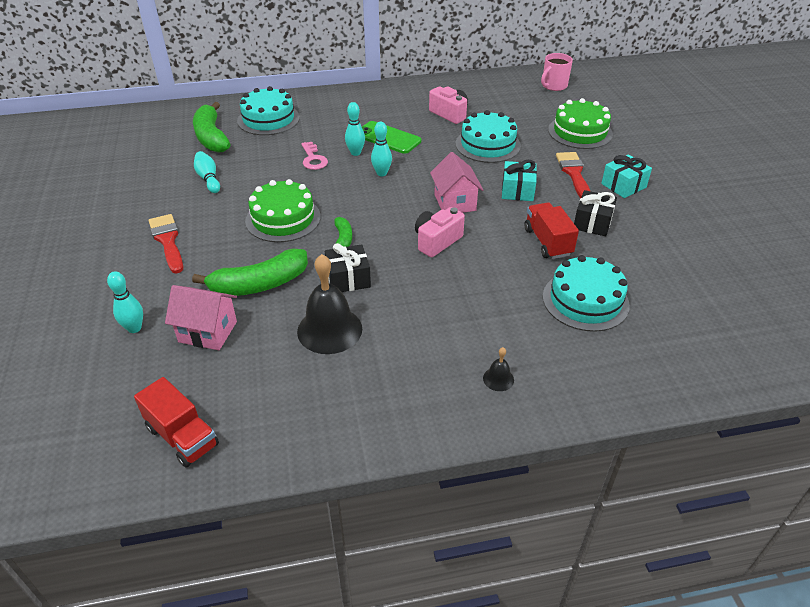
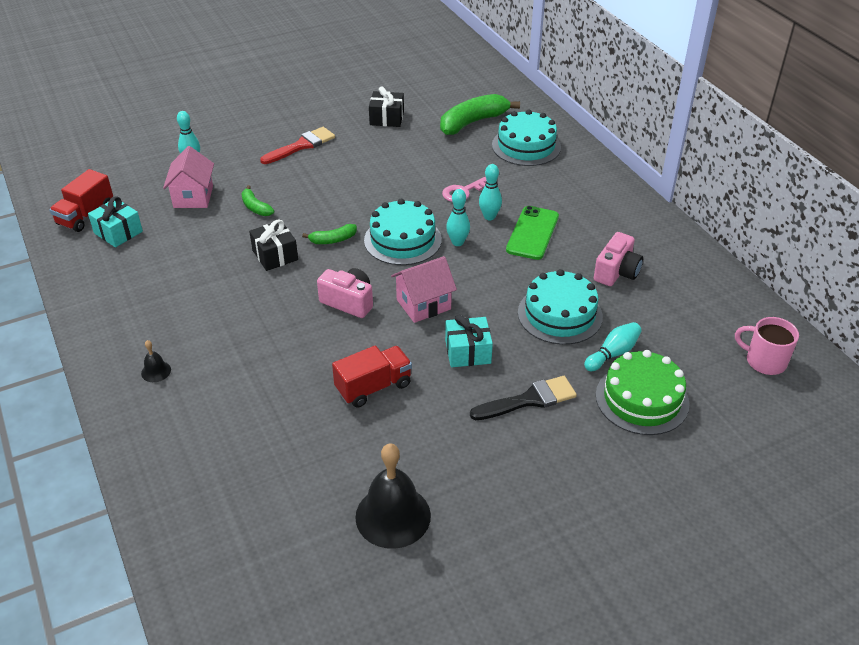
camera: 75 degrees right, 0 degrees up
green banana [192,249,308,296] -> green banana [241,185,274,216], size x0.51
turquoise bowling pin [194,151,220,193] -> turquoise bowling pin moved to [584,322,642,371]
green cake [245,179,321,242] -> none
black bell [297,254,362,354] -> black bell moved to [355,443,431,549]
turquoise cake [543,255,630,332] -> turquoise cake moved to [364,199,442,265]
red brush [556,152,590,198] -> black brush [470,376,577,420]
black gift [574,190,617,236] -> black gift moved to [369,86,404,127]
turquoise gift [601,154,652,198] -> turquoise gift moved to [88,196,143,248]

